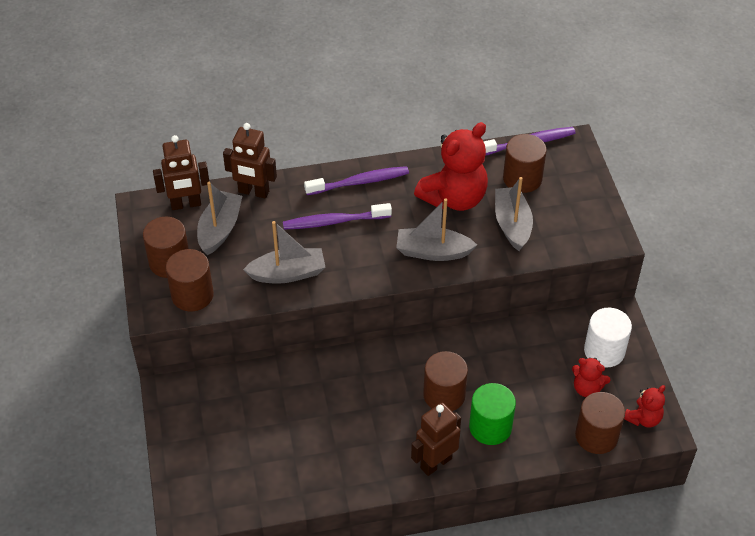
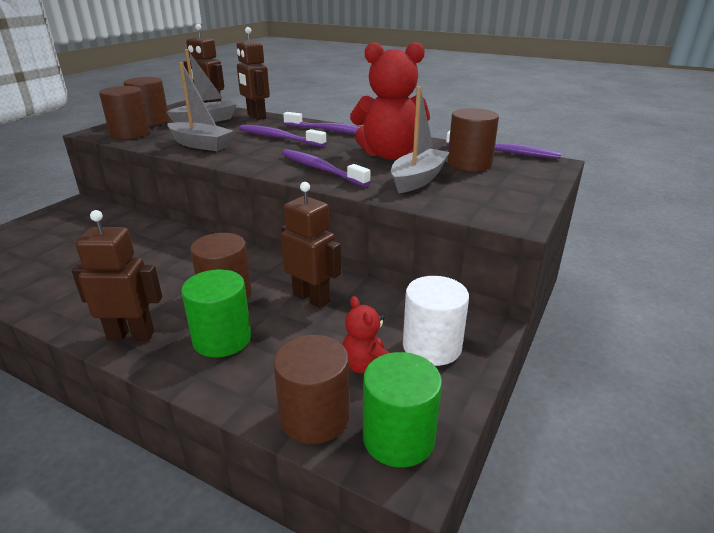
camera: 40 degrees right, 20 degrees down
grey boat [396,198,477,261] -> purple toothbrush [281,149,370,187]
red teddy bear [624,385,665,427] -> green cylinder [363,352,442,468]
none -> brown robot [281,182,341,308]

